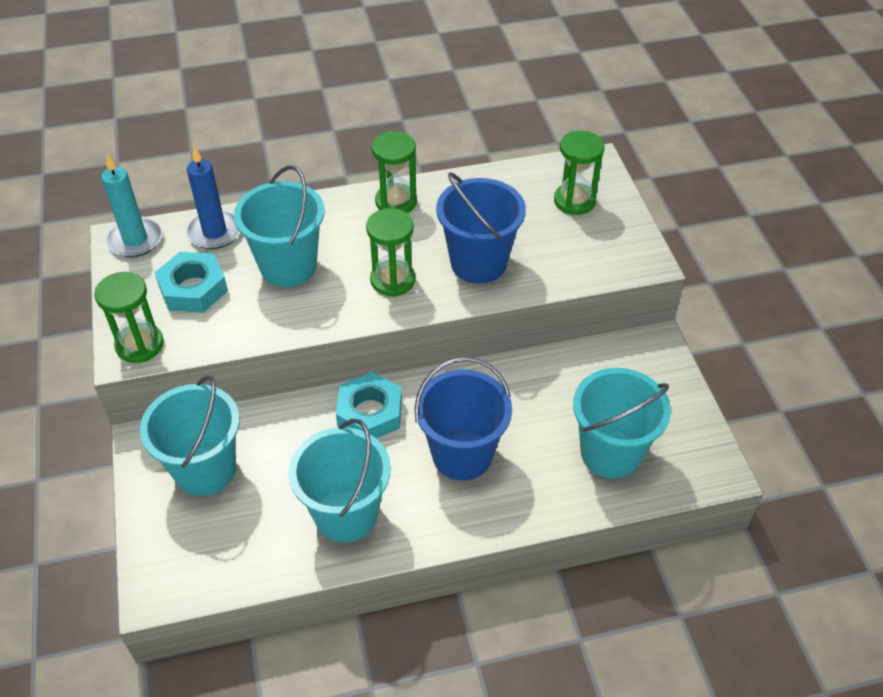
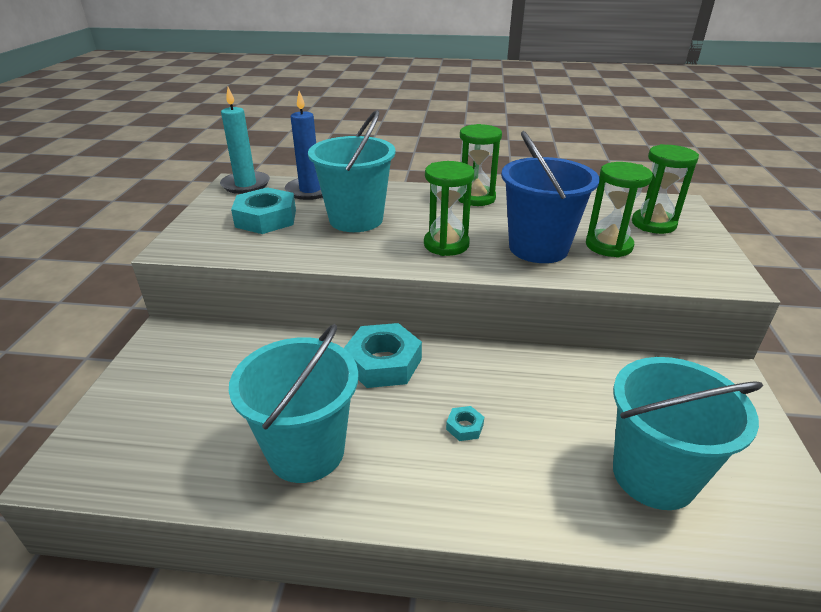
camera: 20 degrees right, 15 degrees down
green hourglass [94,272,164,363] -> green hourglass moved to [586,162,653,257]
turquoise bucket [140,376,240,496] -> none
blue bucket [414,357,512,480] -> turquoise nut [446,406,484,441]

